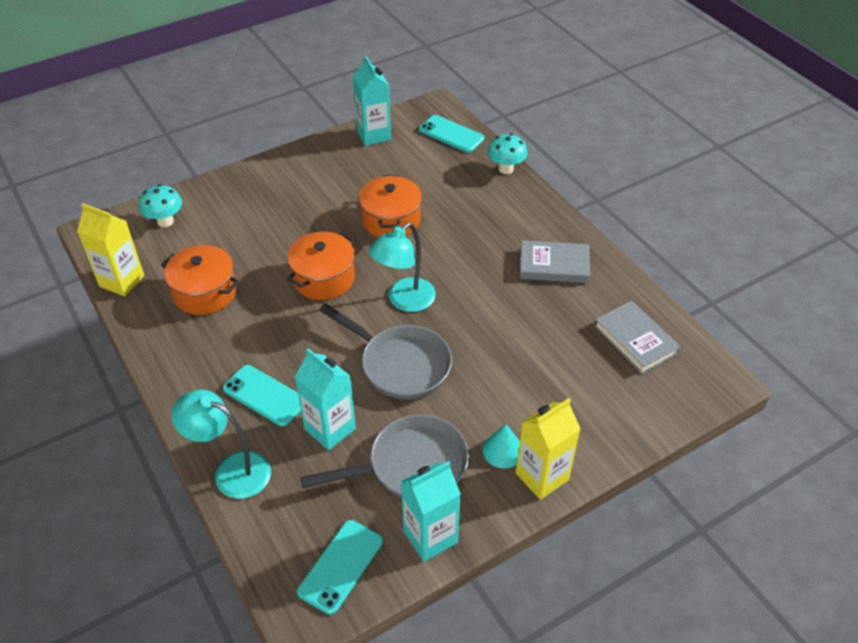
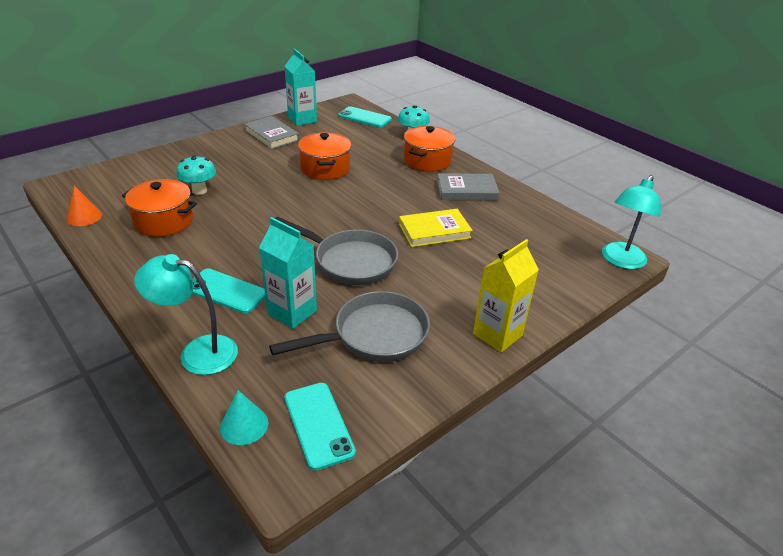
camera: 10 degrees left, 10 degrees down
yellow carton [77,203,144,296] -> orange cone [67,185,102,226]
turquoise mushroom [139,184,182,227] -> turquoise mushroom moved to [176,155,216,195]
orange pot [287,232,355,300] -> orange pot moved to [404,126,455,172]
turquoise phone [297,520,383,615] -> turquoise phone turned 45 degrees counterclockwise [284,383,356,471]
turquoise lamp [369,222,436,312] -> turquoise lamp moved to [602,175,661,269]
turquoise carton [401,461,461,562] -> none
turquoise cone [482,424,520,468] -> turquoise cone moved to [220,390,268,445]
grey book [594,301,680,374] -> grey book moved to [244,116,299,149]
none -> yellow book [399,209,473,247]

